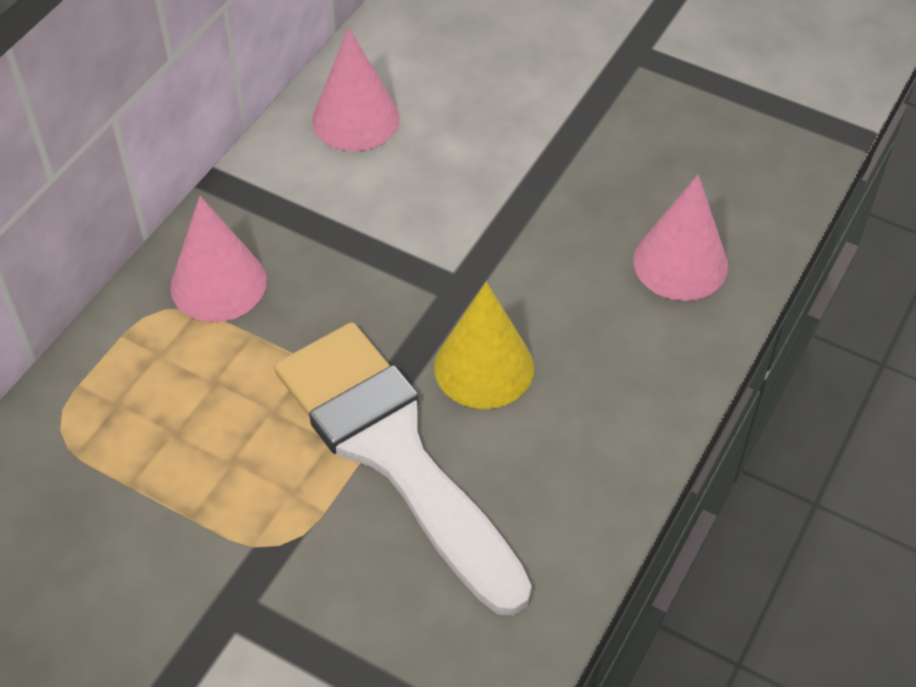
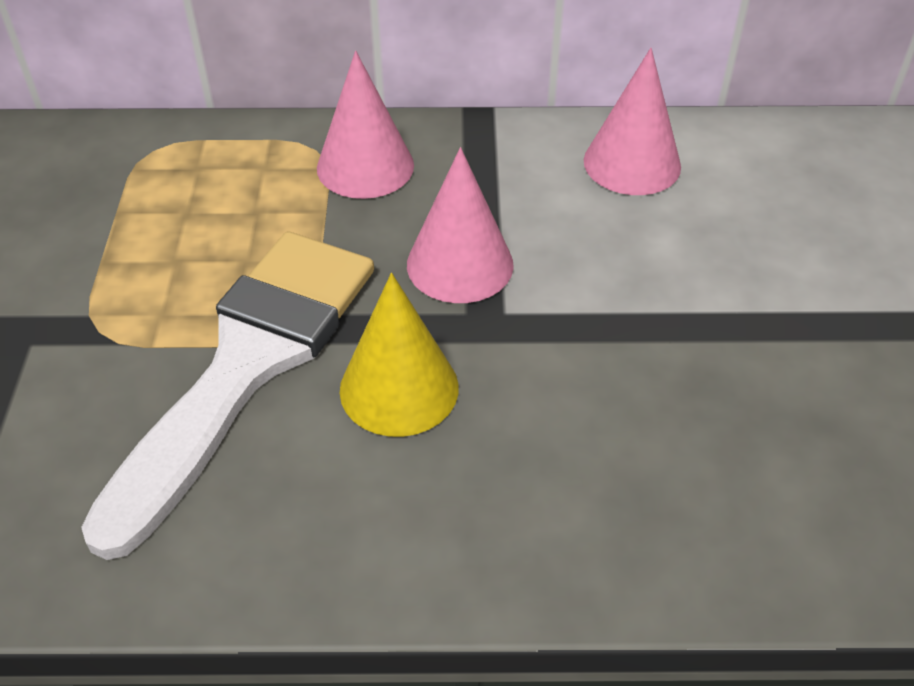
camera: 60 degrees right, 5 degrees down
pink cone [633,175,728,301] -> pink cone moved to [407,147,514,303]

